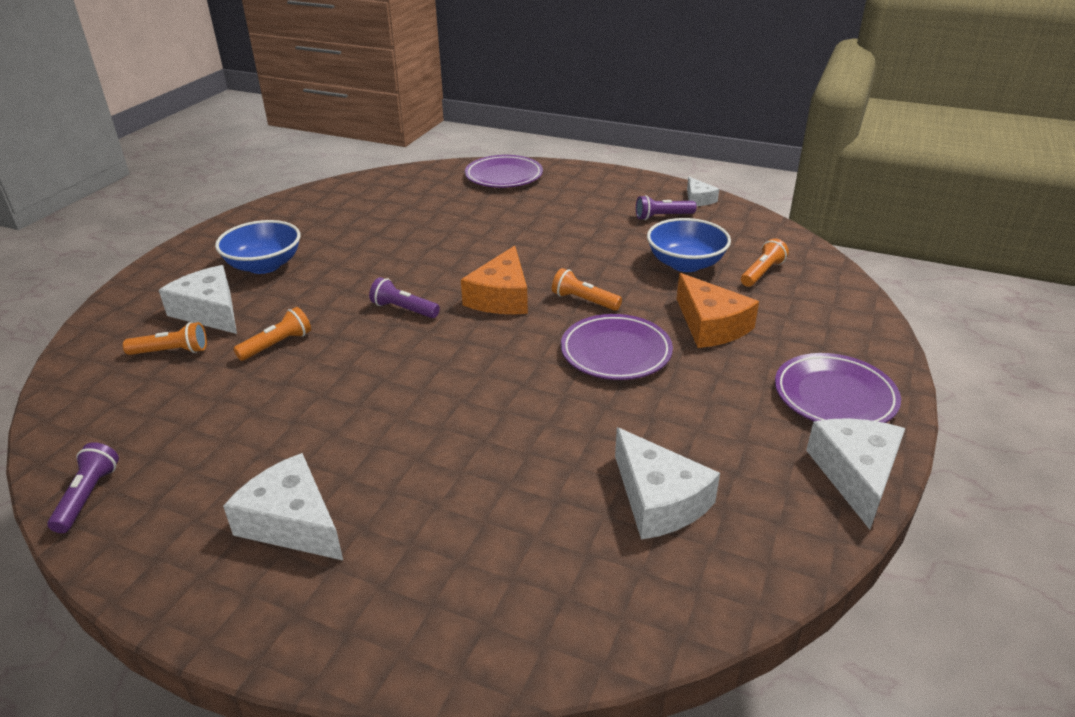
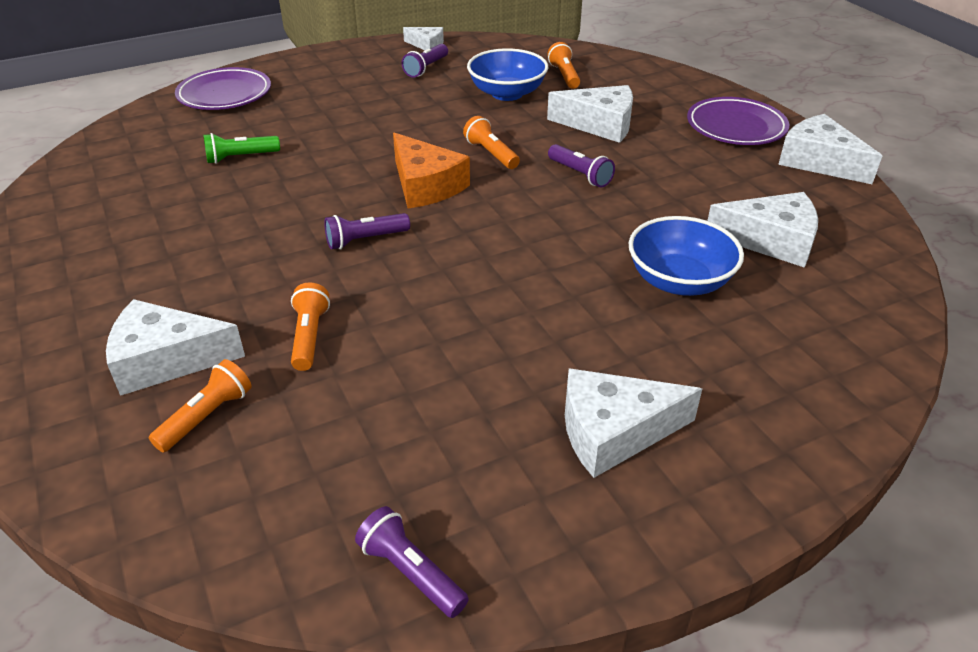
camera: 50 degrees left, 5 degrees up
blue bowl [215,220,300,274] -> blue bowl moved to [629,216,744,296]
orange flashlight [552,268,622,311] -> orange flashlight turned 75 degrees clockwise [463,116,520,169]
purple plate [561,314,673,380] -> purple flashlight [548,144,615,188]
orange cheese [677,273,759,348] -> white cheese [547,85,633,143]
none -> green flashlight [203,133,280,164]

